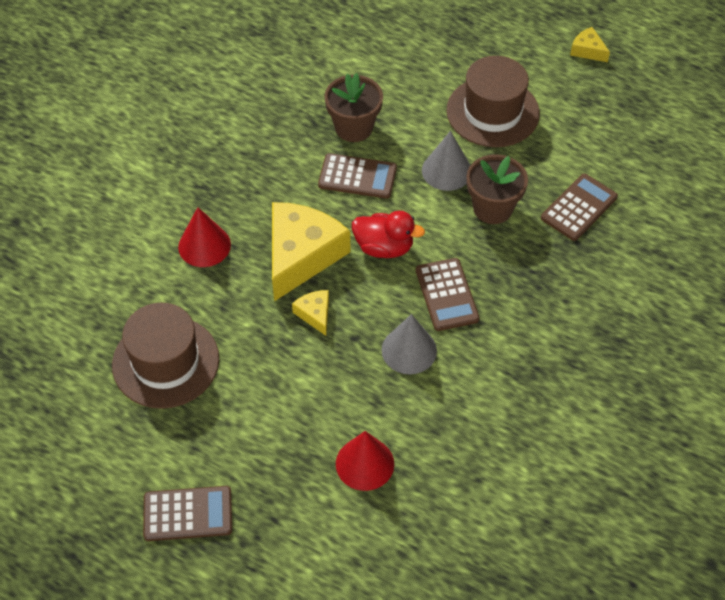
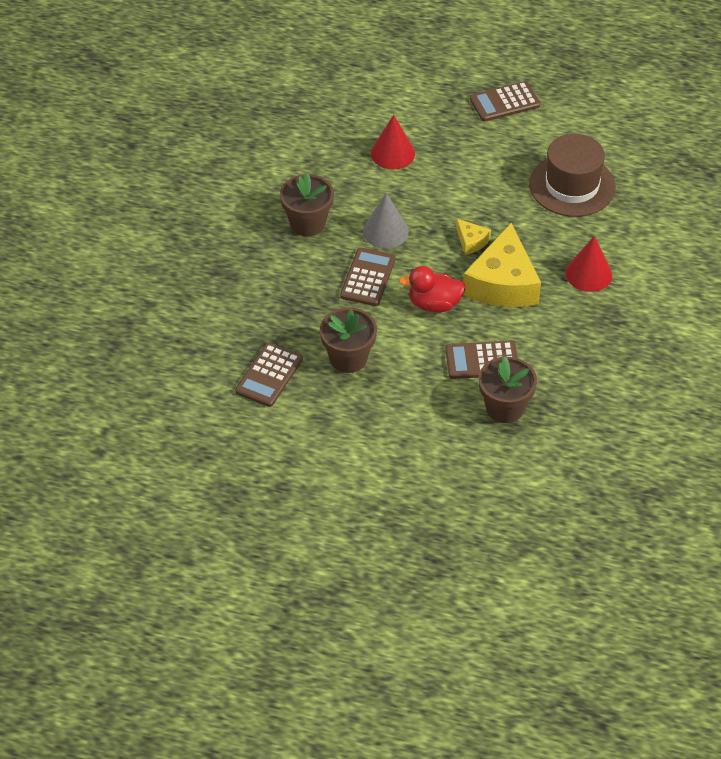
camera: 165 degrees right, 5 degrees down
brown calculator [416,258,480,331] -> brown calculator turned 45 degrees clockwise [340,248,396,306]
grey cone [422,131,470,191] -> none
brown hat [446,56,540,147] -> none
yellow cheese [570,27,610,62] -> none
none -> brown flower pot [280,172,334,236]

